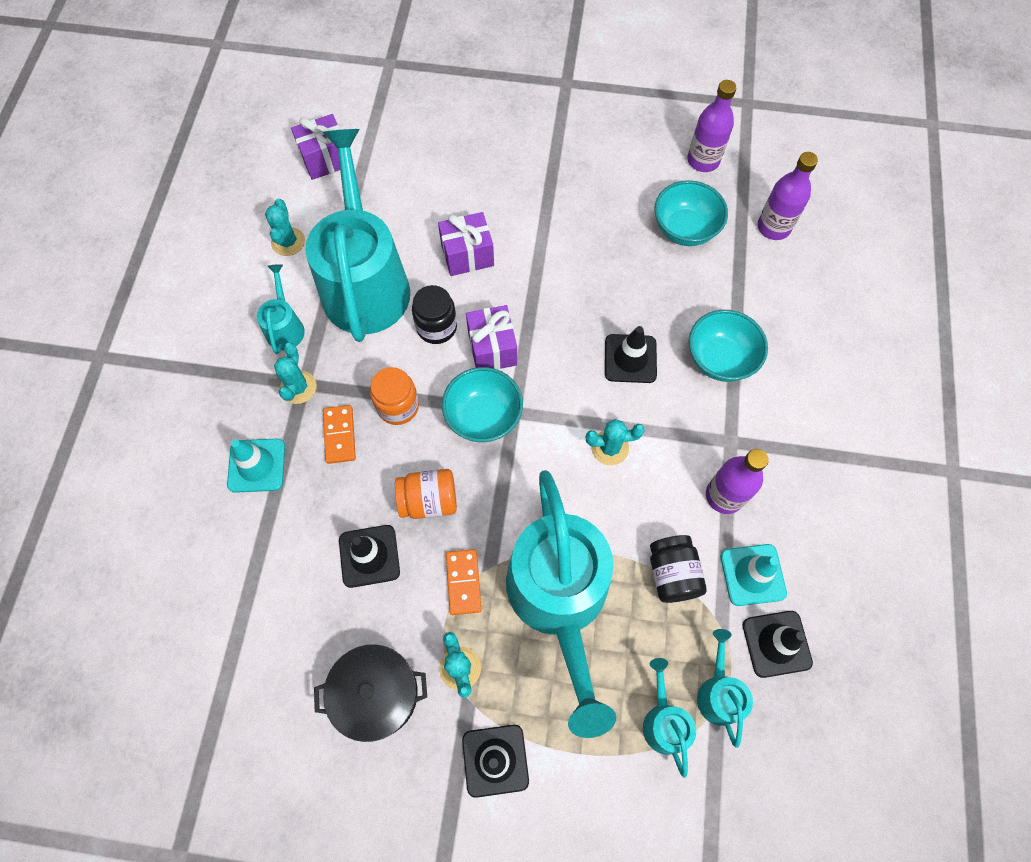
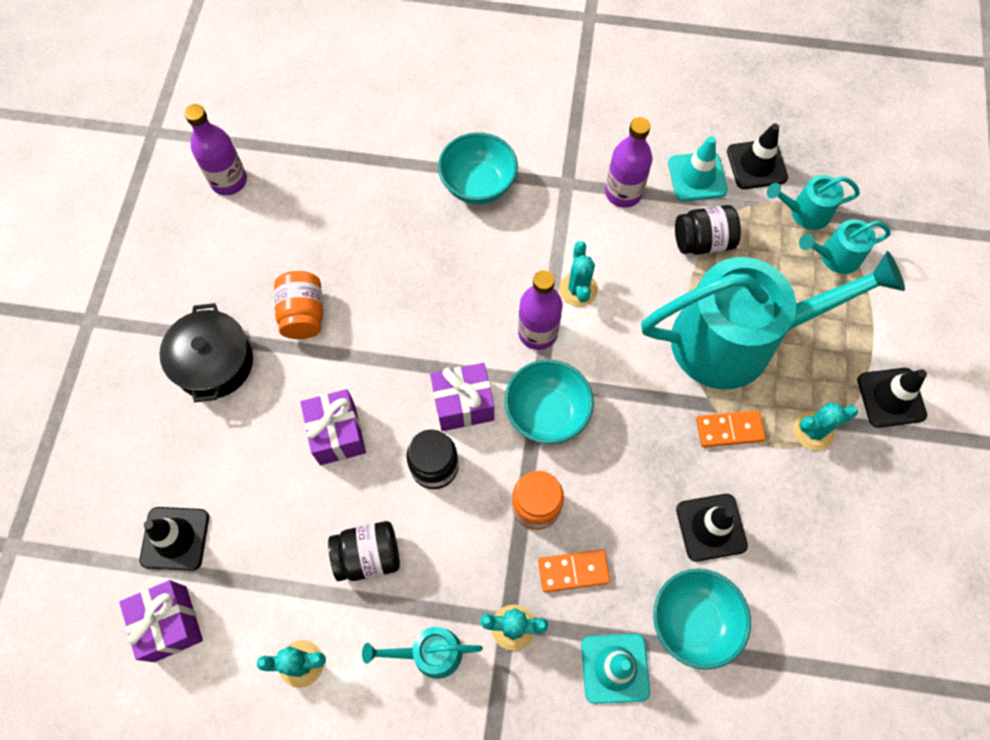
camera: 90 degrees left, 0 degrees up
turquoise watering can [305,129,410,342] -> black jar [328,521,400,581]
black pot [314,644,427,742] -> black pot moved to [159,303,253,402]
orange jar [395,469,457,519] -> orange jar moved to [274,271,323,339]
black traffic cone [605,326,657,383] -> black traffic cone moved to [140,507,209,571]
turquoise bowl [654,180,728,246] -> turquoise bowl moved to [653,569,751,670]
purple bottle [757,152,818,240] -> purple bottle moved to [518,270,563,350]

